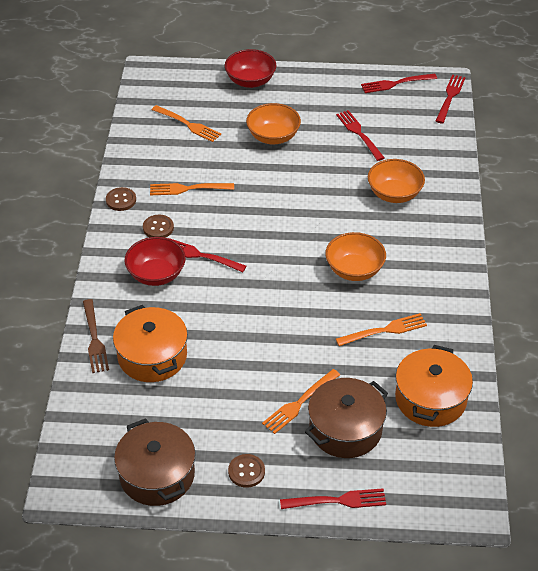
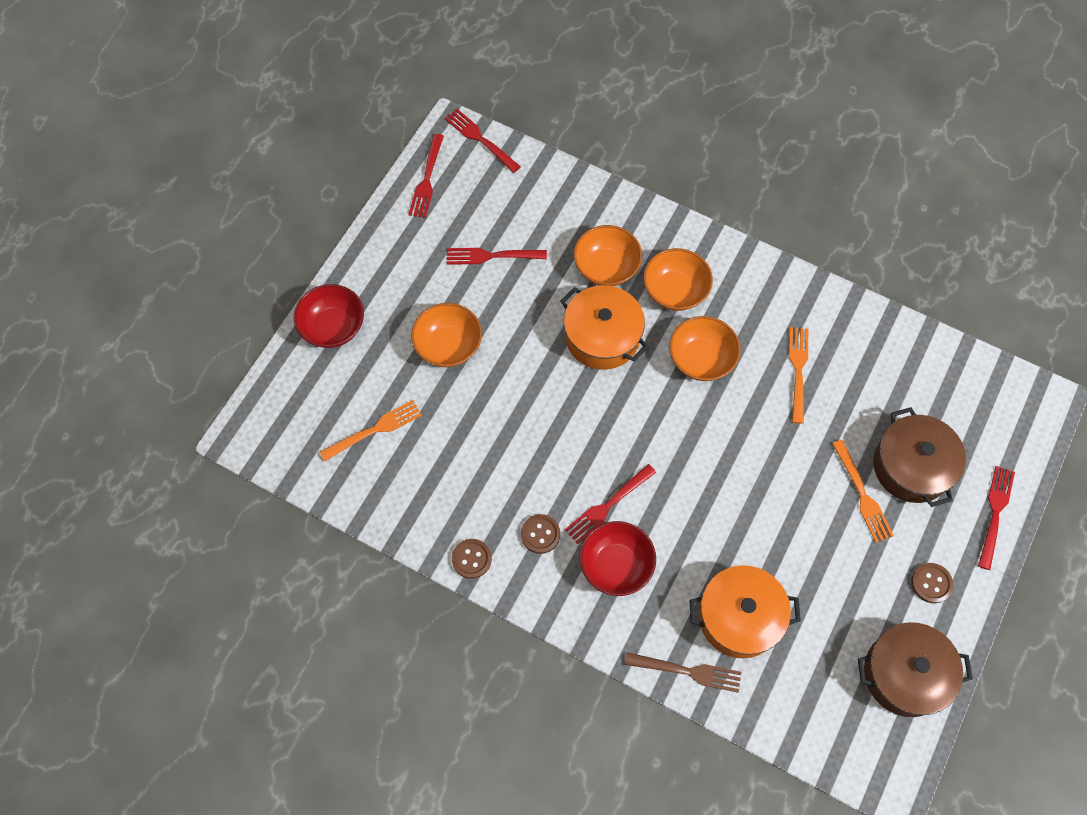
camera: 65 degrees left, 20 degrees up
orange fork [150,183,234,195] -> none
orange pot [395,345,473,427] -> orange pot moved to [561,285,648,370]
none -> orange bowl [643,248,713,311]

